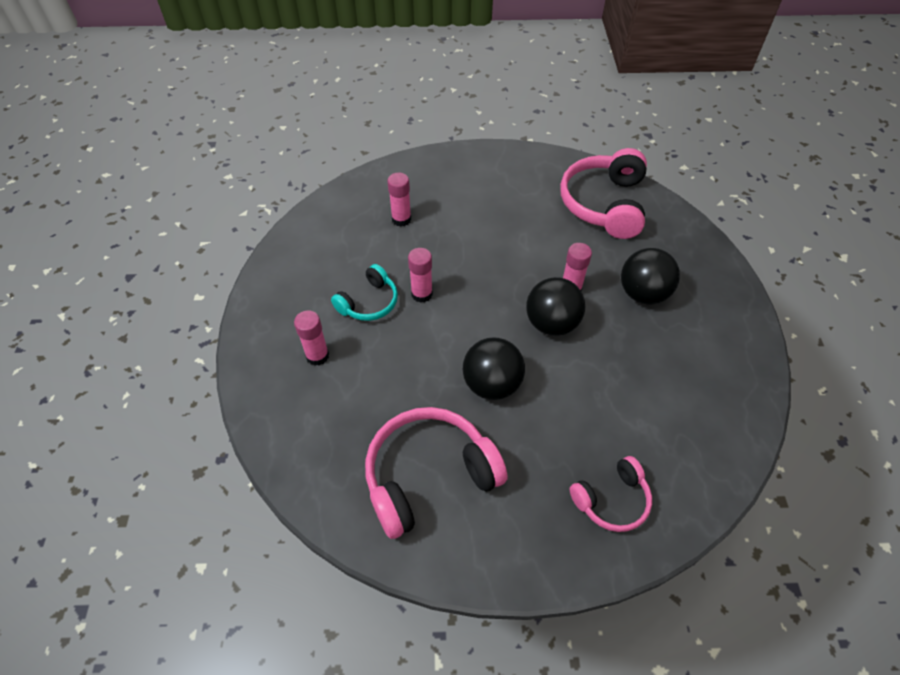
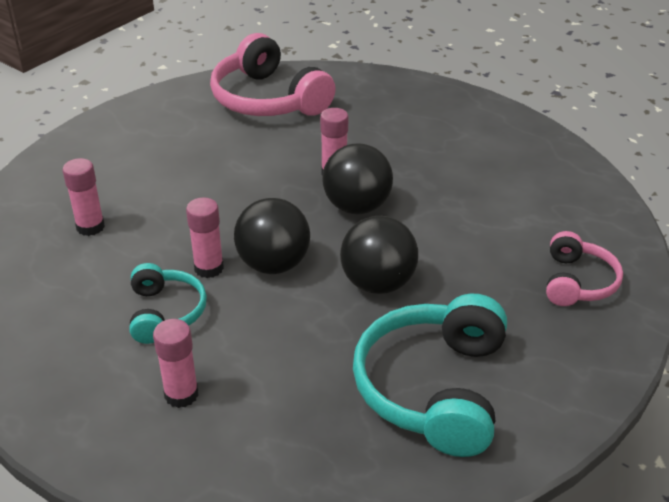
camera: 50 degrees left, 15 degrees down
pink headphones [365,407,508,539] -> turquoise headphones [353,293,507,457]
black ball [621,248,680,305] -> black ball moved to [234,198,310,274]

